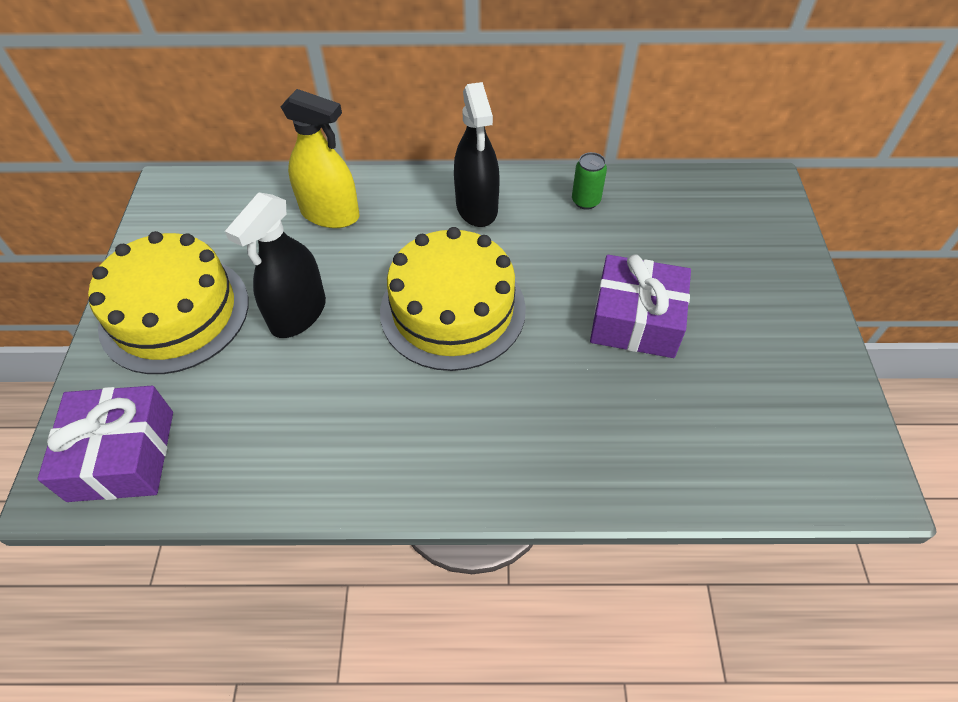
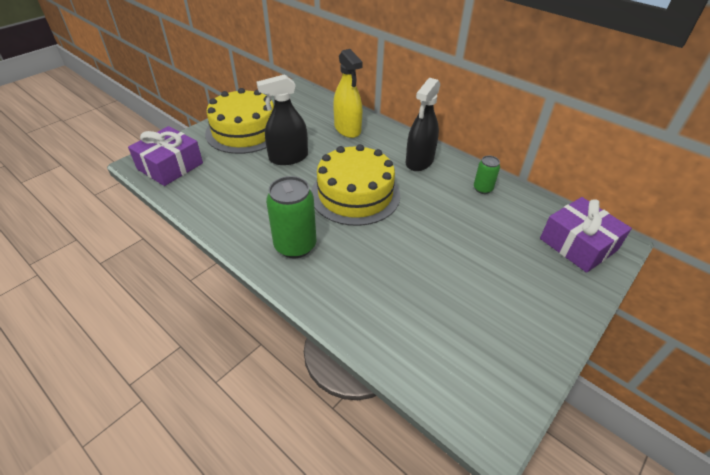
camera: 40 degrees right, 10 degrees down
purple gift [590,254,691,358] -> purple gift moved to [540,197,632,273]
none -> green can [266,176,316,259]

